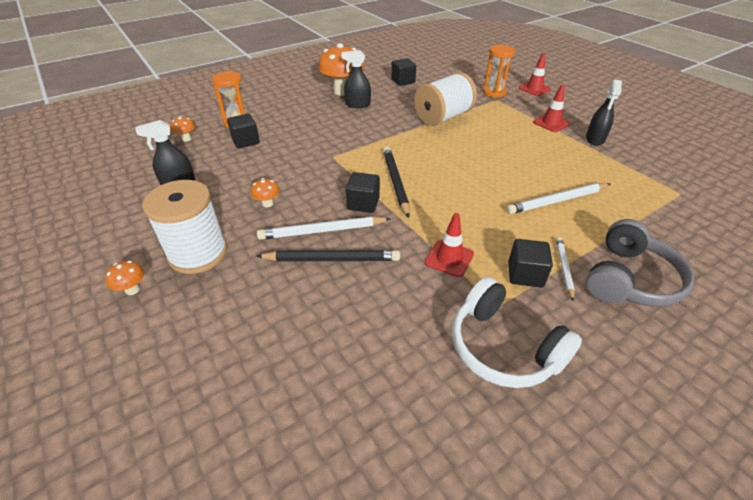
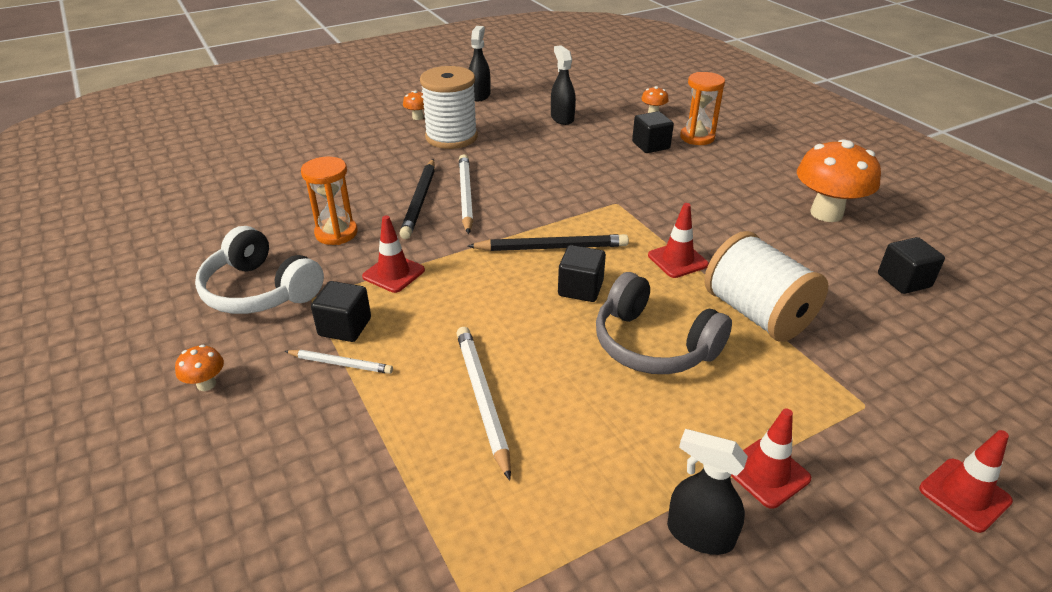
camera: 95 degrees right, 5 degrees down
orange mushroom [251,178,279,207] -> orange mushroom moved to [175,345,224,391]
black spray bottle [341,50,371,108] -> black spray bottle moved to [469,26,490,101]
black cube [346,172,380,213] -> black cube moved to [558,245,606,302]
white headphones [452,277,582,388] -> white headphones turned 105 degrees counterclockwise [195,226,324,314]
orange hourglass [483,45,515,98] -> orange hourglass moved to [301,157,358,245]
grey headphones [586,219,694,307] -> grey headphones moved to [596,272,732,374]
none -> red traffic cone [648,203,709,278]

